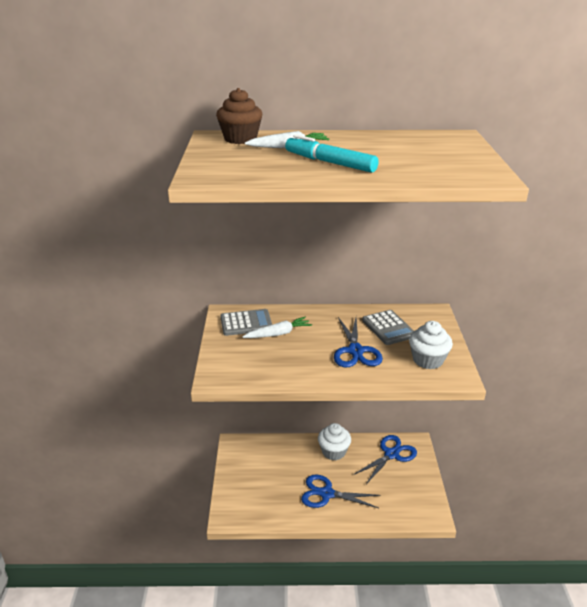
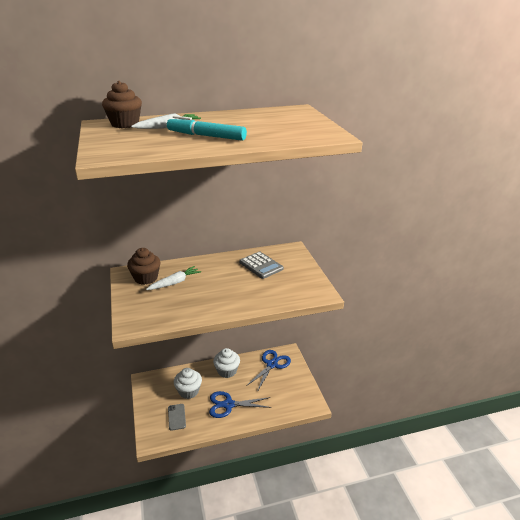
camera: 15 degrees left, 0 degrees up
grey calculator [220,309,272,336] -> brown cupcake [127,248,160,285]
blue scissors [334,317,383,367] -> none
white cupcake [409,321,453,369] -> white cupcake moved to [174,368,202,399]
none -> grey phone [168,404,186,431]

